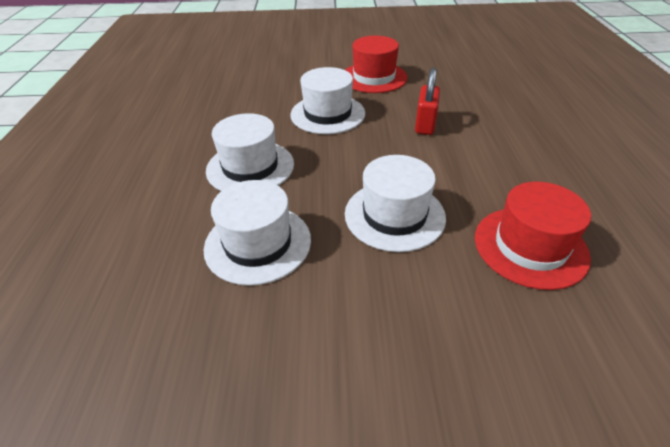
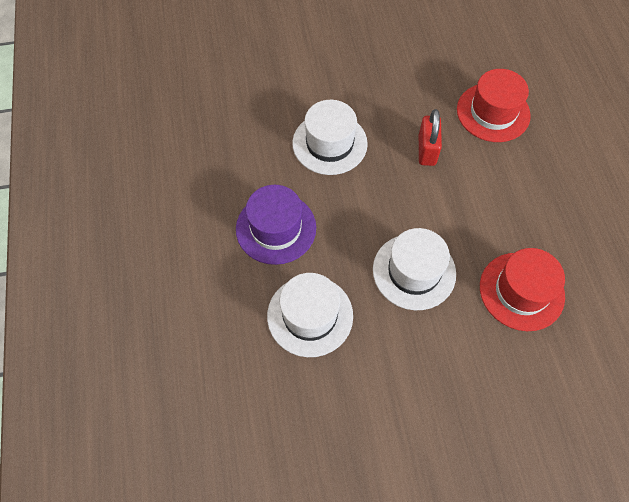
camera: 10 degrees left, 20 degrees up
white hat [206,113,294,191] -> purple hat [236,185,316,265]
red hat [345,36,408,93] -> red hat moved to [457,69,531,142]

